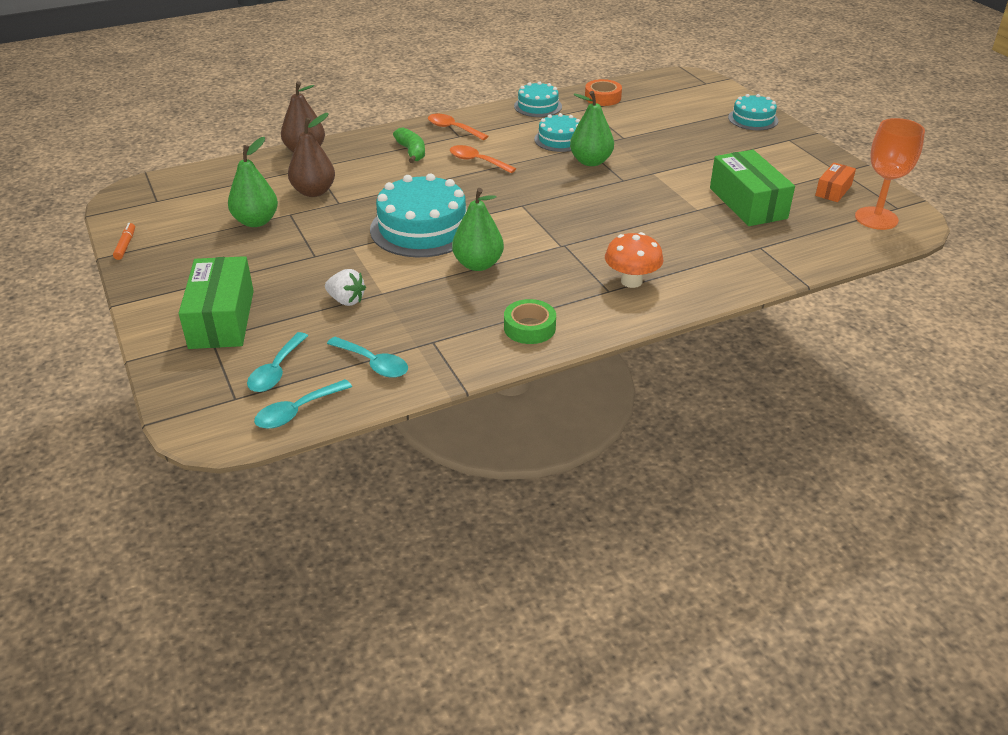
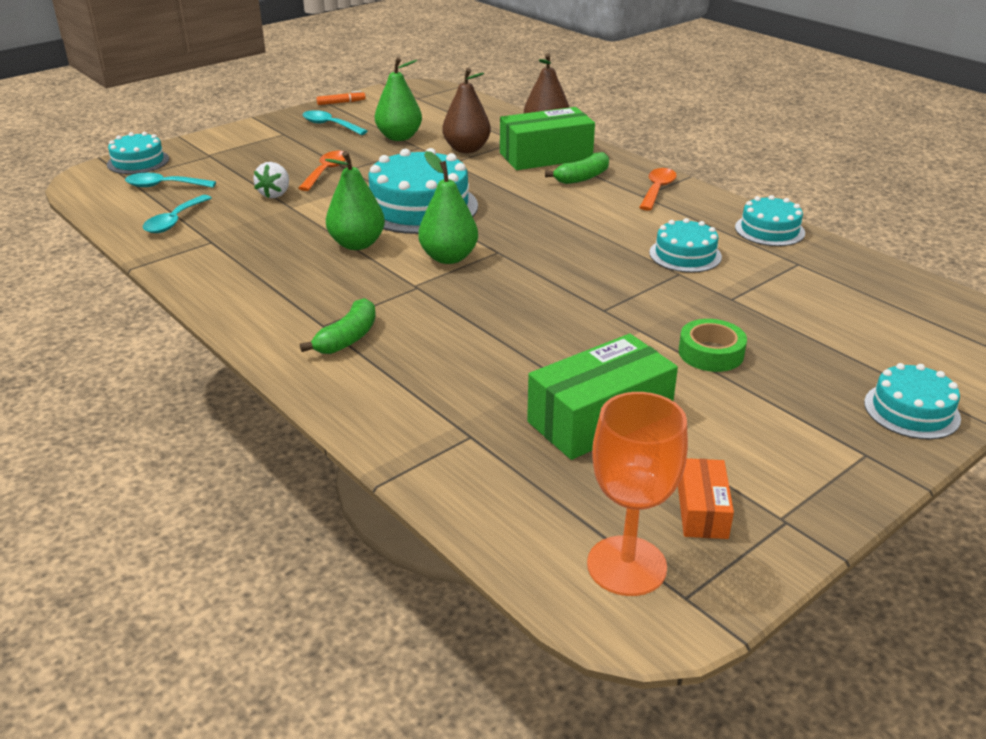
camera: 75 degrees right, 5 degrees down
green box [178,256,254,349] -> green box moved to [500,107,595,170]
turquoise spoon [254,379,352,429] -> turquoise spoon moved to [303,110,368,135]
orange spoon [450,145,516,173] -> orange spoon moved to [298,151,346,191]
green tape [504,299,556,344] -> green tape moved to [679,319,747,372]
green pear [570,91,614,166] -> green pear moved to [418,151,478,264]
orange tape [585,79,622,106] -> none
orange mushroom [605,232,663,288] -> green banana [300,298,376,354]
orange box [815,163,856,202] -> orange box turned 75 degrees clockwise [678,458,734,539]
none -> turquoise cake [107,132,169,174]

